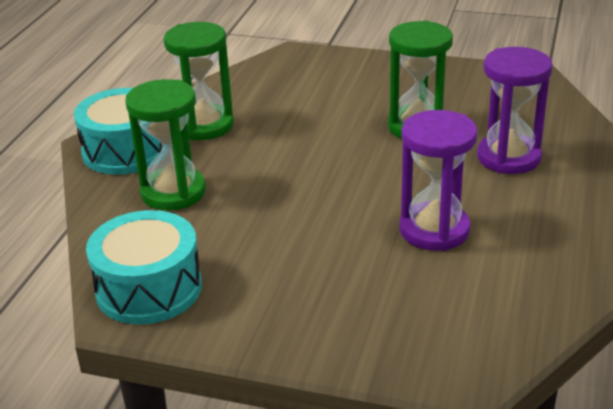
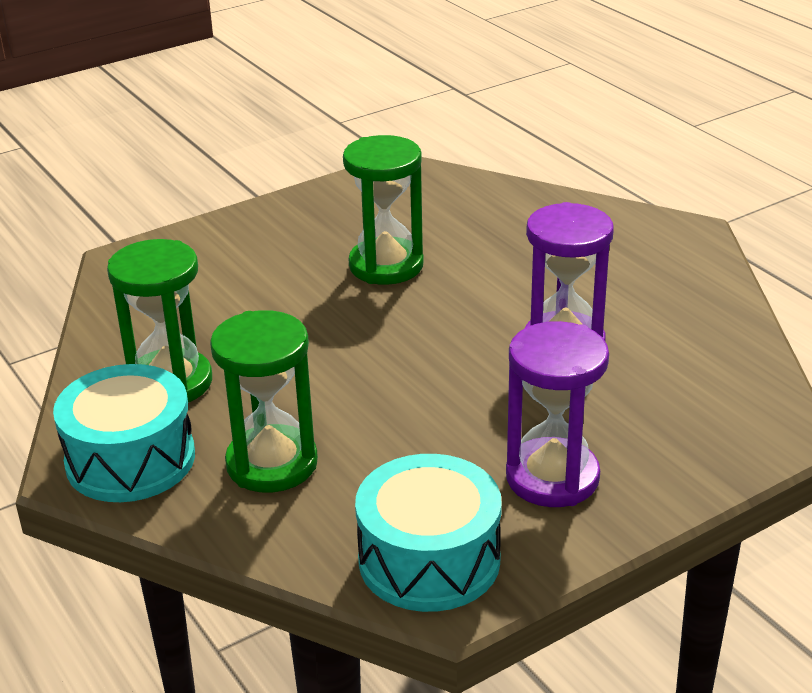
camera: 50 degrees left, 0 degrees up
purple hourglass [477,47,553,174] -> purple hourglass moved to [506,321,609,507]

